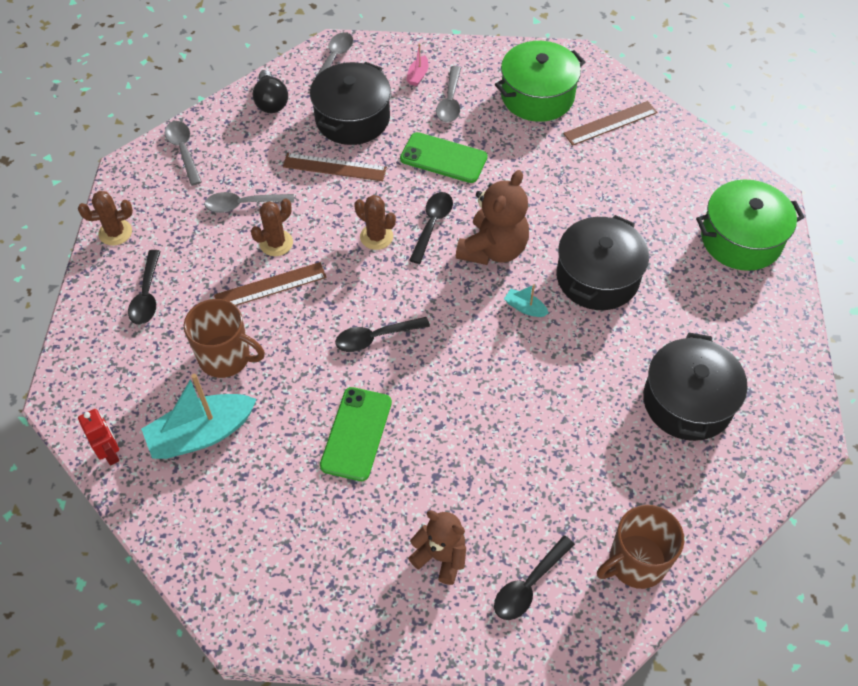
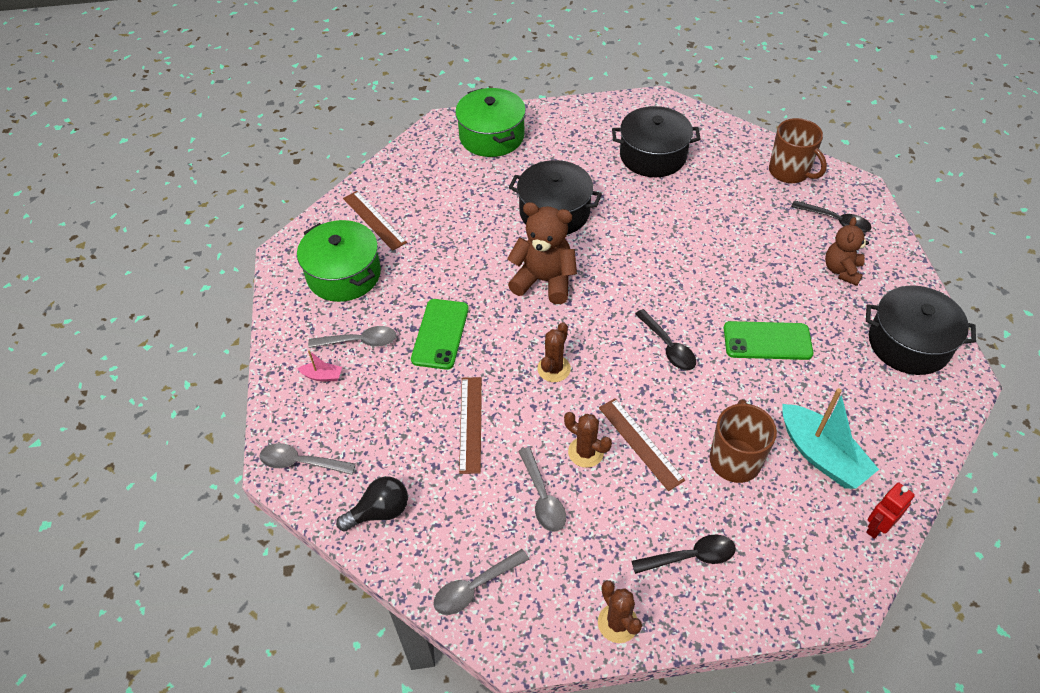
camera: 100 degrees left, 5 degrees down
black pot [310,62,391,145] -> black pot moved to [866,285,976,375]
black spoon [409,192,453,264] -> none
turquoise boat [504,284,549,317] -> none

